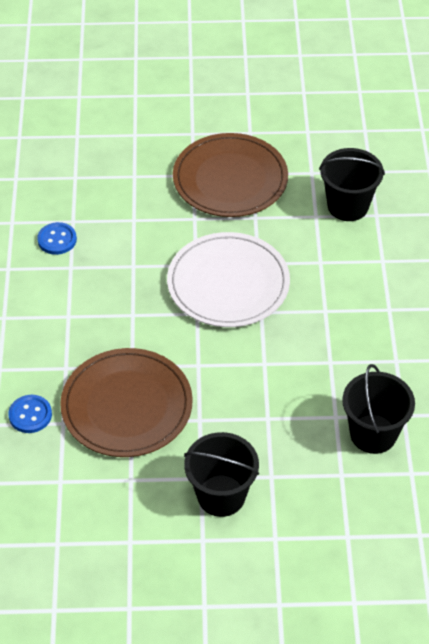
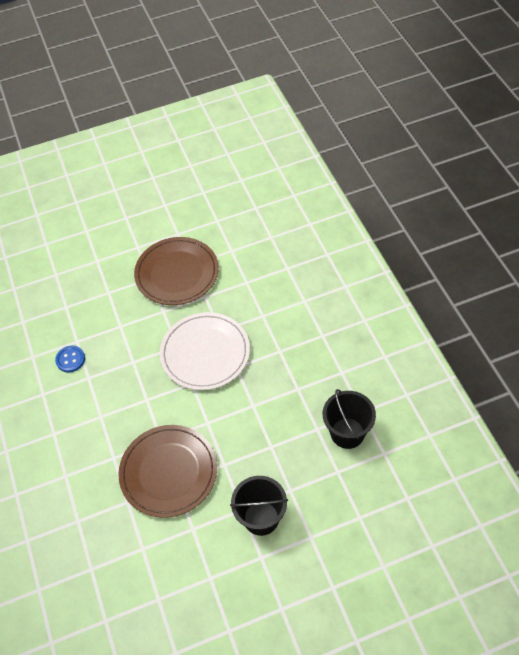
camera: 15 degrees left, 5 degrees up
blue button [8,395,52,433] -> none
black bucket [319,148,385,221] -> none

